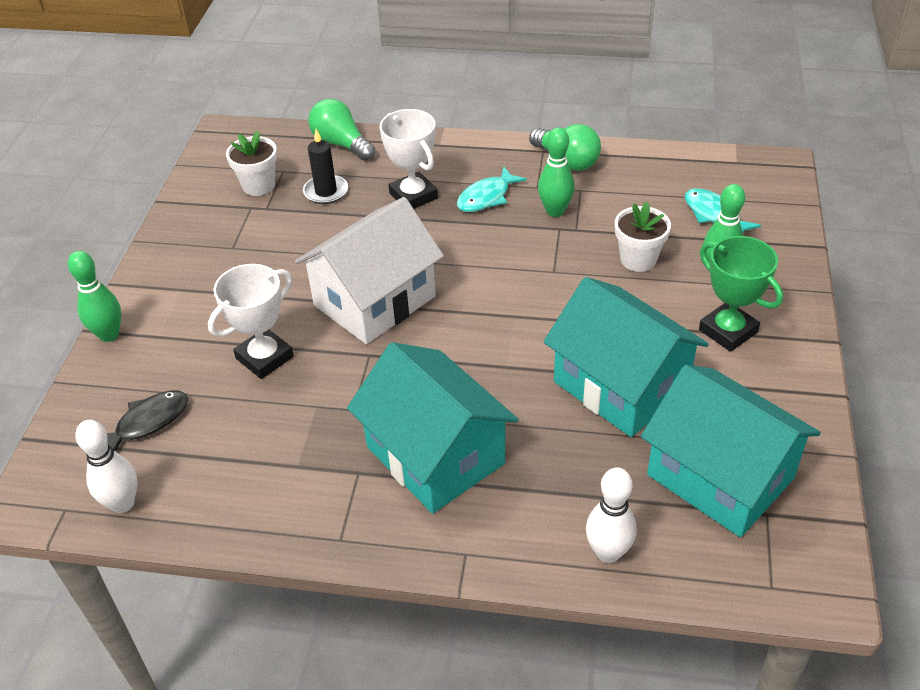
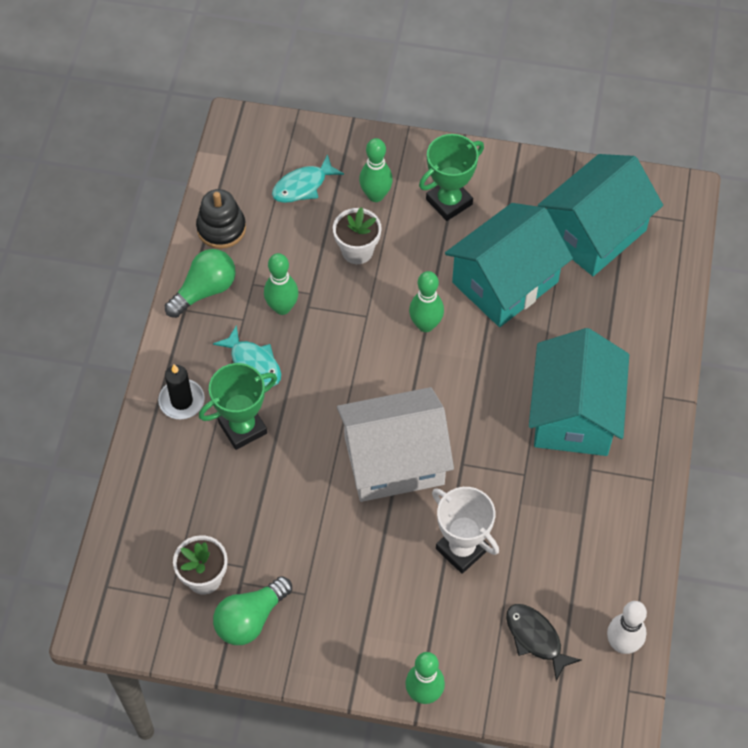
camera: 90 degrees left, 15 degrees up
white house [295,197,444,344] -> white house turned 60 degrees counterclockwise [337,387,454,502]
black candle [303,129,348,204] -> black candle moved to [158,364,205,419]
green light bulb [308,99,375,161] -> green light bulb moved to [213,576,292,645]
turquoise house [347,342,518,514] -> turquoise house turned 45 degrees counterclockwise [529,328,629,456]
white trophy [380,109,438,209] -> green trophy [199,363,277,450]
white bowling pin [586,467,637,563] -> none
none -> black stacking toy [196,189,246,249]
none -> green bowling pin [409,271,444,332]

